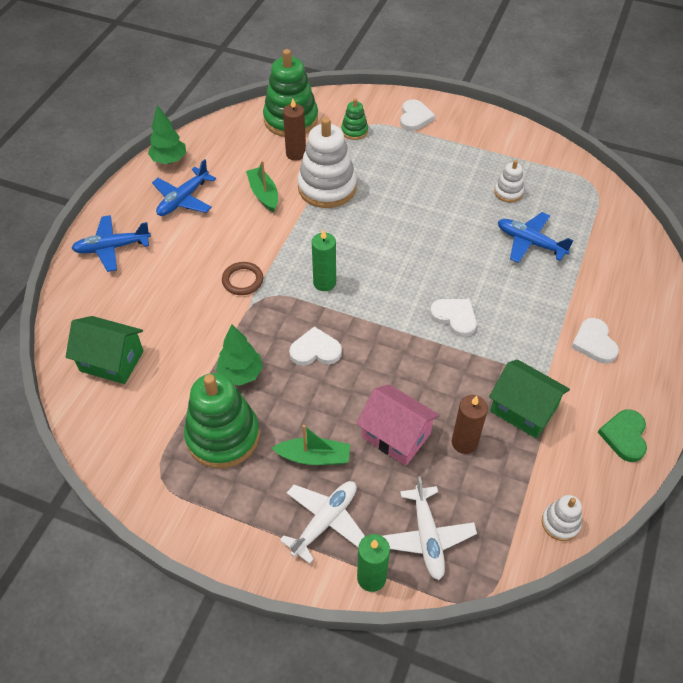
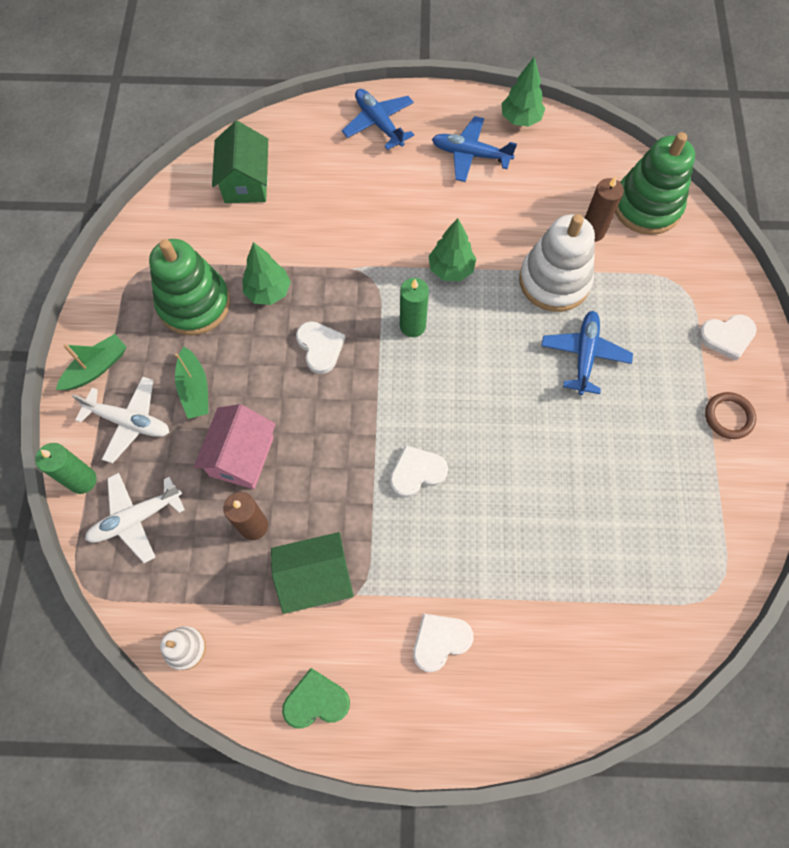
camera: 70 degrees right, 15 degrees up
brown ring [222,262,263,295] -> brown ring moved to [705,392,756,439]
green boat [246,161,278,212] -> green boat moved to [56,334,127,390]
green stacking toy [341,98,368,140] -> none
white heart [430,299,477,337] -> white heart turned 135 degrees counterclockwise [390,445,448,498]
green house [489,359,570,438] -> green house turned 60 degrees clockwise [271,532,354,614]
white stacking toy [494,160,524,202] -> none
blue plane [498,212,574,263] -> blue plane moved to [541,311,633,395]
none -> green tree [428,218,476,281]

